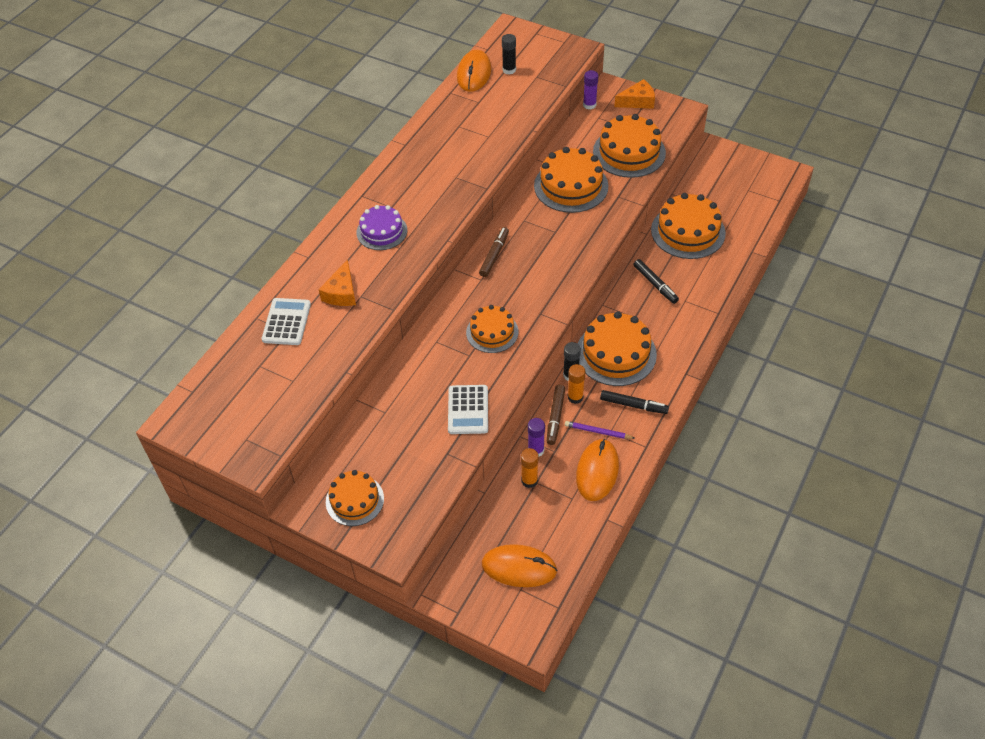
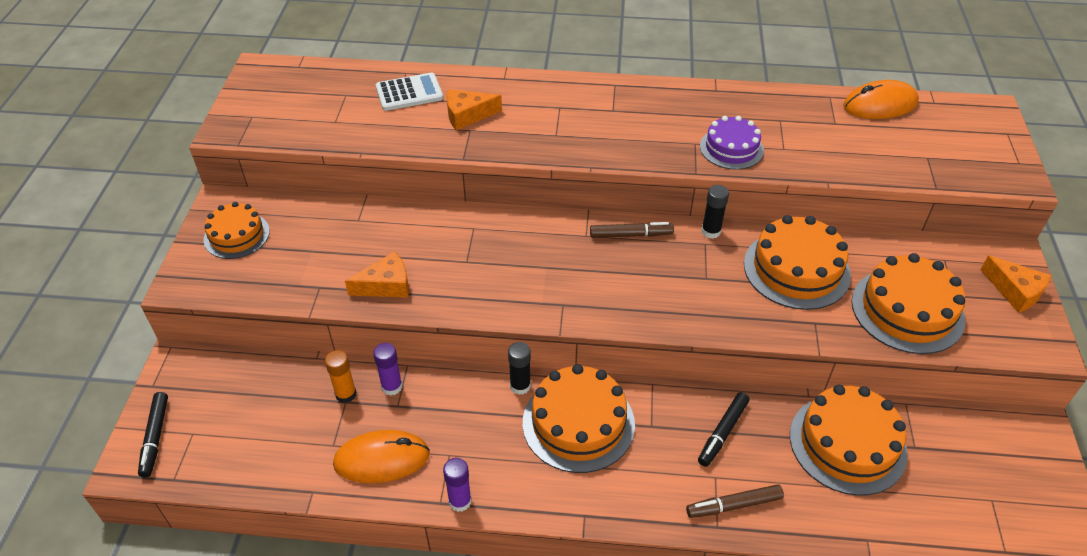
camera: 65 degrees right, 5 degrees down
purple cake [356,205,407,250] -> purple cake moved to [700,116,764,170]
white calculator [448,385,488,434] -> orange cheese [345,251,409,298]
orange cake [466,305,518,353] -> none
orange mouse [482,544,557,587] -> none
black glue stick [502,34,516,74] -> black glue stick moved to [702,185,729,239]
brown marker [547,385,565,445] -> brown marker moved to [686,484,784,518]
purple pencil [565,421,635,439] -> none
orange glue stick [568,364,585,404] -> none
purple glue stick [583,70,598,110] -> purple glue stick moved to [443,458,472,512]
black marker [600,390,669,414] -> black marker moved to [138,392,168,478]

